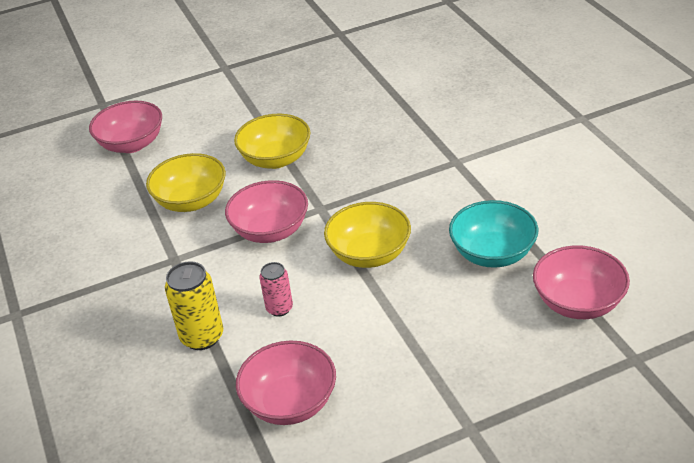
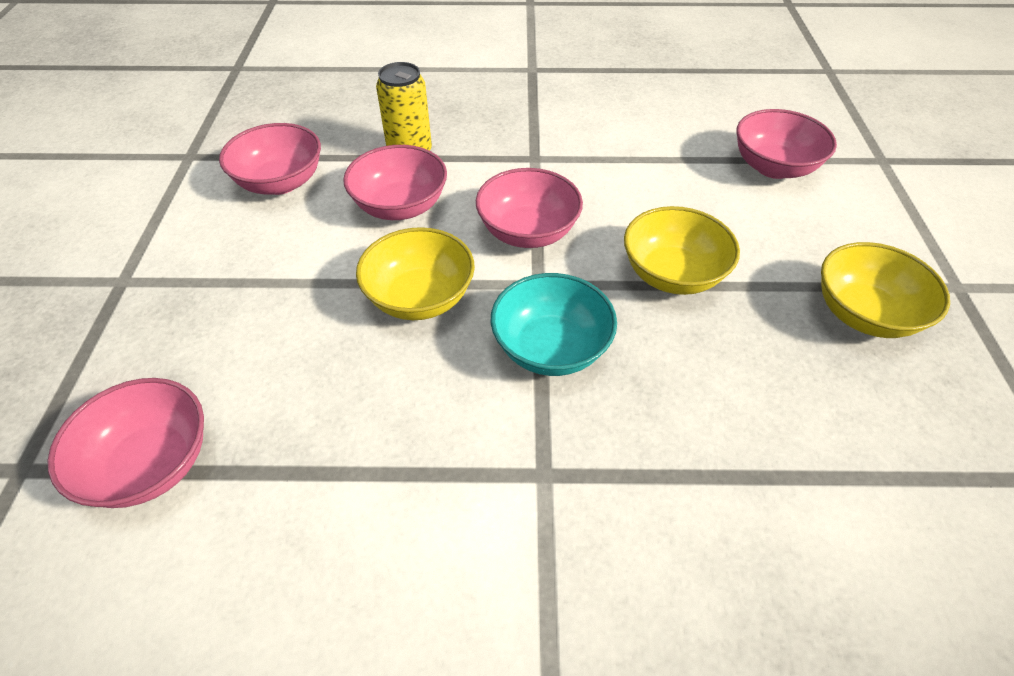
camera: 110 degrees right, 10 degrees up
yellow bowl [146,153,226,212] -> yellow bowl moved to [821,242,950,338]
pink can [259,262,293,316] -> pink bowl [343,145,447,220]
turquoise bowl [449,200,538,268] -> turquoise bowl moved to [491,273,617,376]

